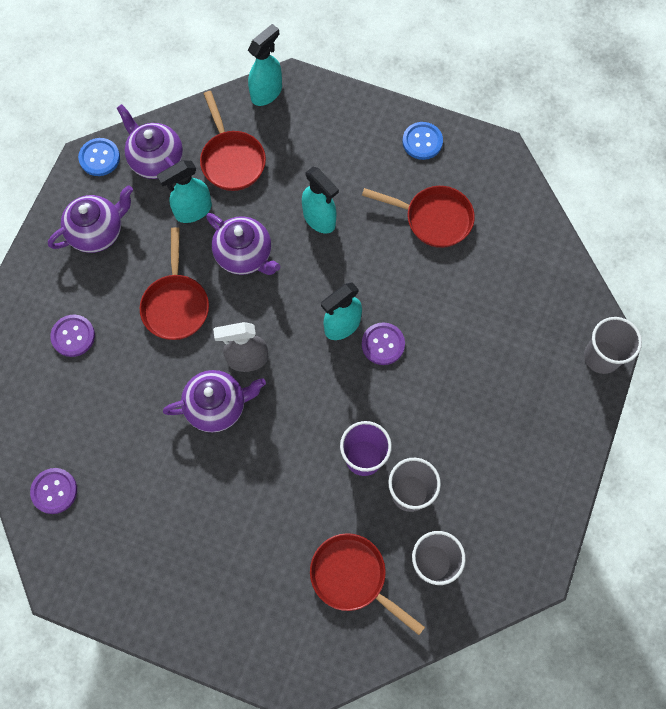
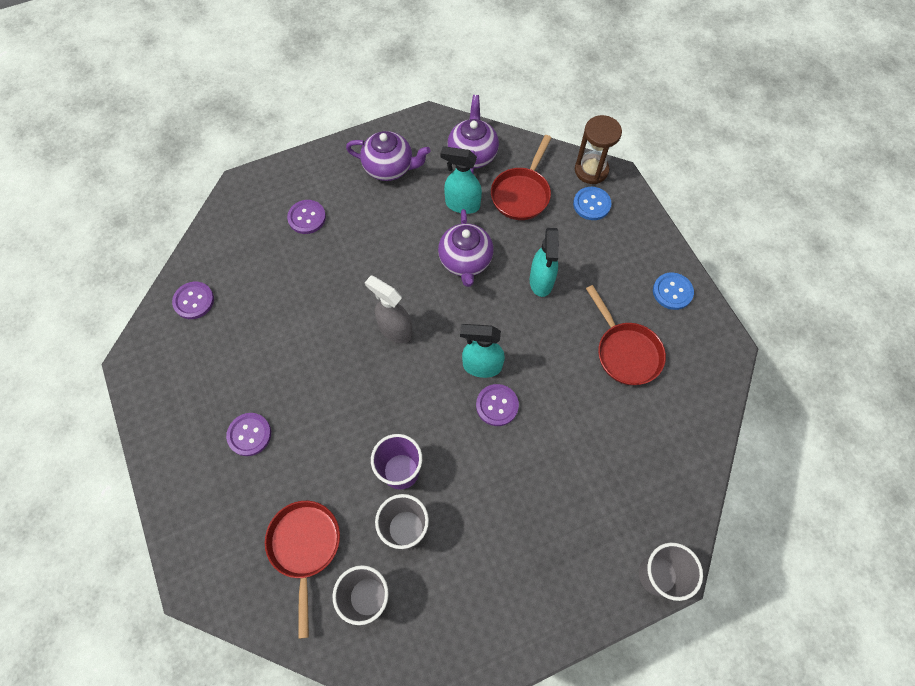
camera: 45 degrees right, 5 degrees down
blue button [78,138,120,176] -> blue button moved to [573,187,611,220]
red pan [140,227,209,340] -> none
purple teapot [163,370,266,433] -> none
turquoise spray bottle [248,24,282,106] -> brown hourglass [575,115,622,184]
none -> purple button [226,413,271,456]

